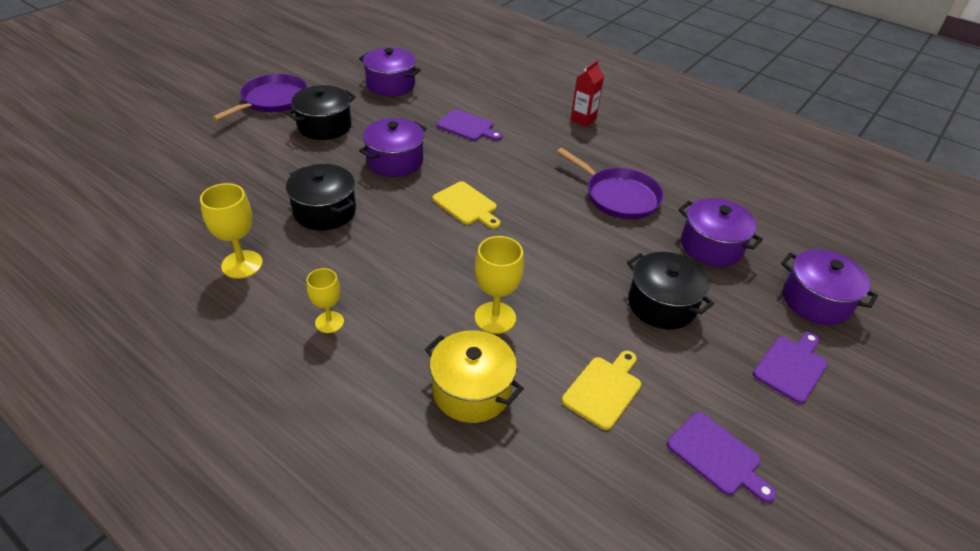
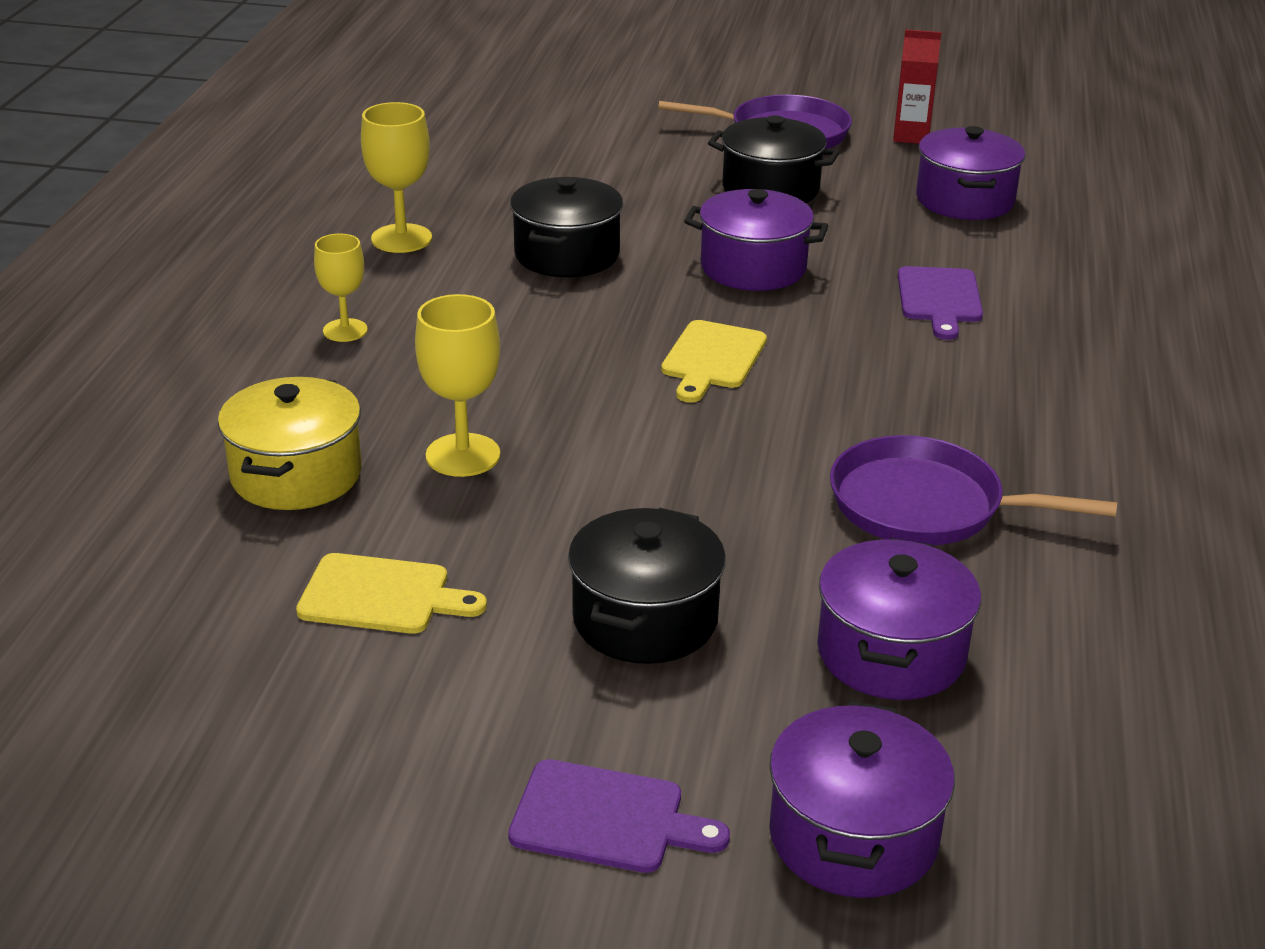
camera: 65 degrees right, 10 degrees down
purple pan [557,148,664,219] -> purple pan turned 90 degrees clockwise [830,435,1117,545]
red carton [571,60,604,127] -> red carton moved to [893,29,941,144]
purple cutting board [667,412,776,503] -> none

